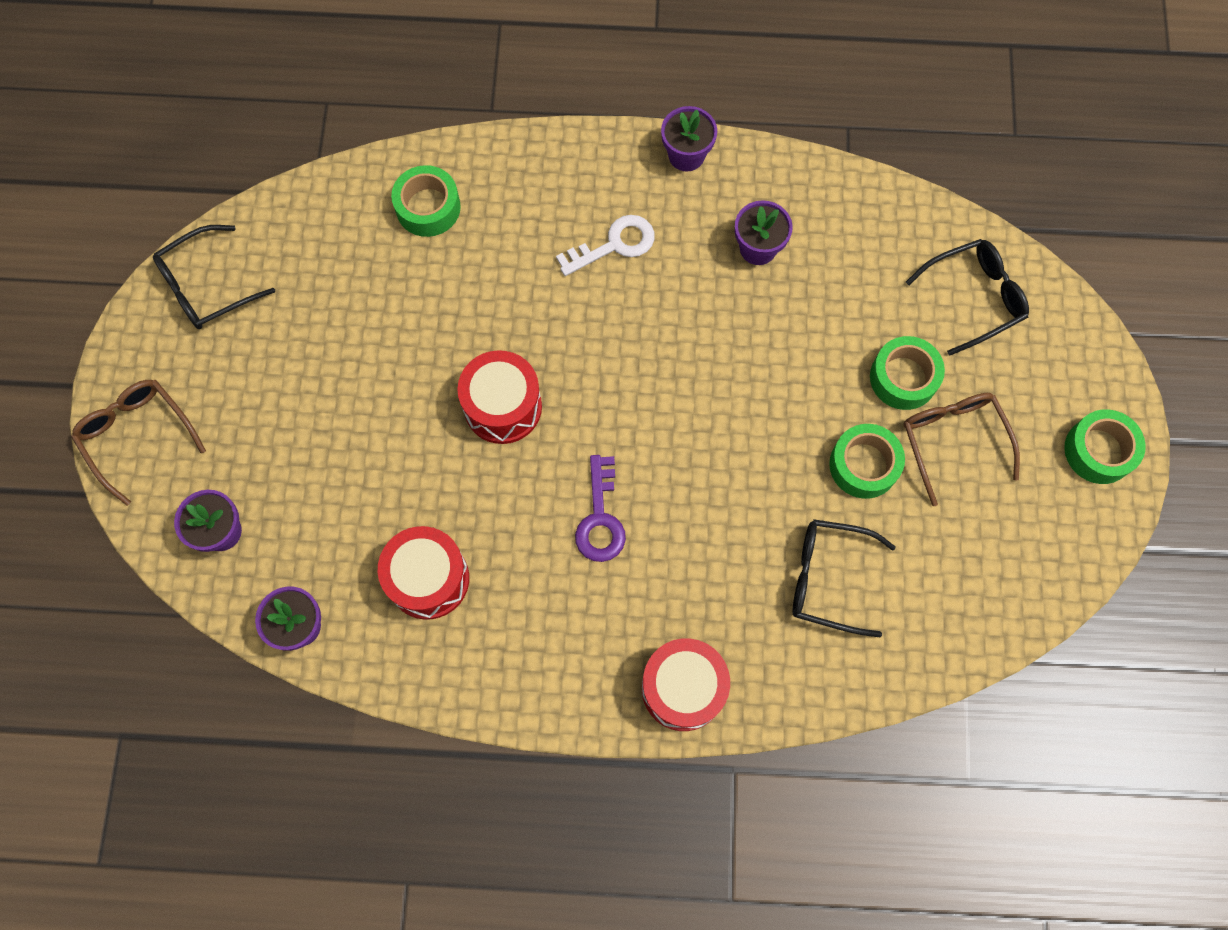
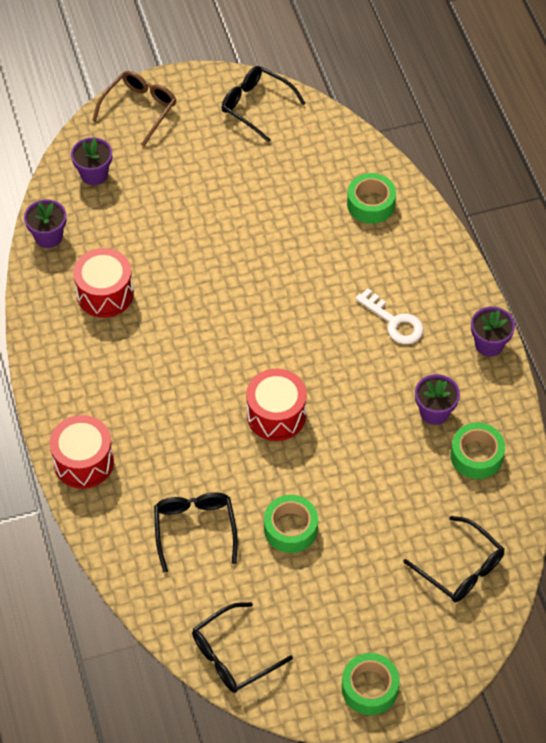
camera: 70 degrees right, 15 degrees down
red drum [457,350,542,444] -> red drum moved to [246,369,307,441]
purple key [575,455,626,562] -> none
green tape [870,336,945,410] -> green tape moved to [450,423,505,479]
brown glasses [903,393,1020,506] -> none
none -> black glasses [192,602,293,693]

